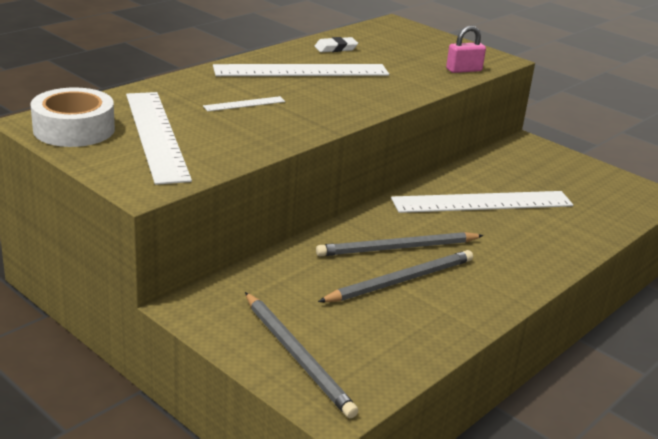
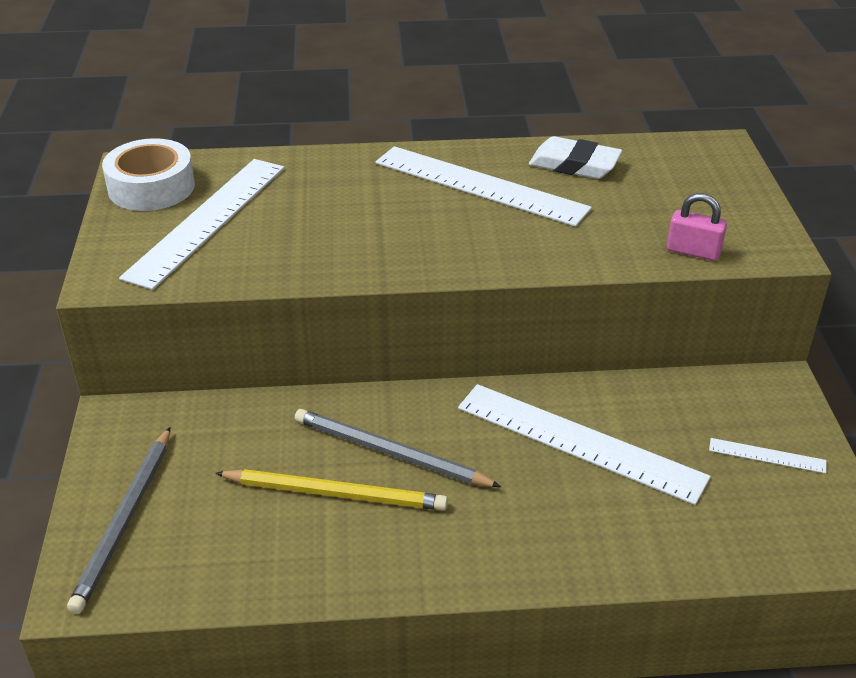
camera: 45 degrees right, 10 degrees up
white ruler [203,96,285,111] -> white ruler moved to [709,438,826,474]
white eraser [314,37,358,52] -> white eraser [529,136,622,179], size x1.57
grey pencil [318,250,473,302] -> yellow pencil [215,469,448,510]

